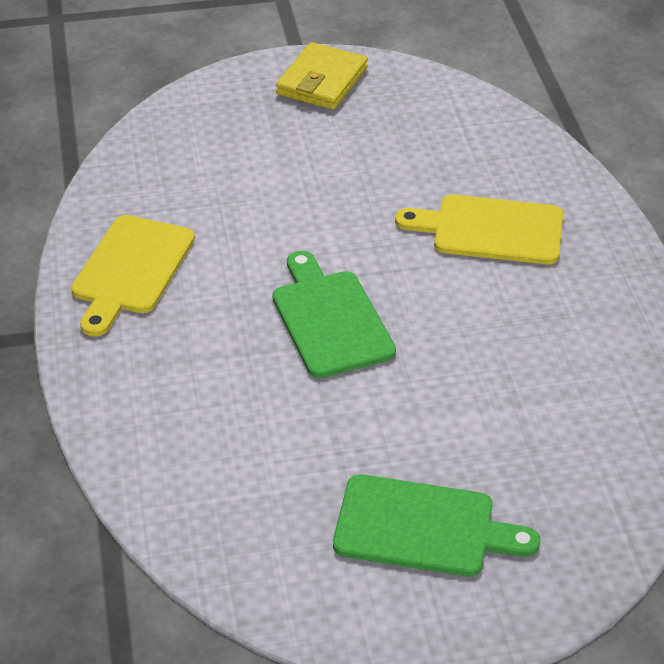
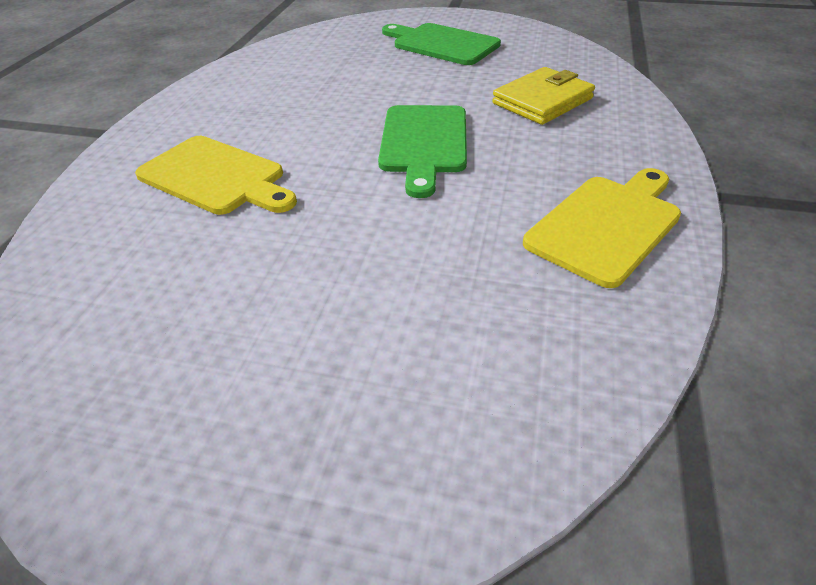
camera: 155 degrees left, 0 degrees up
yellow wallet [276,42,368,110] -> yellow wallet moved to [492,67,595,125]

